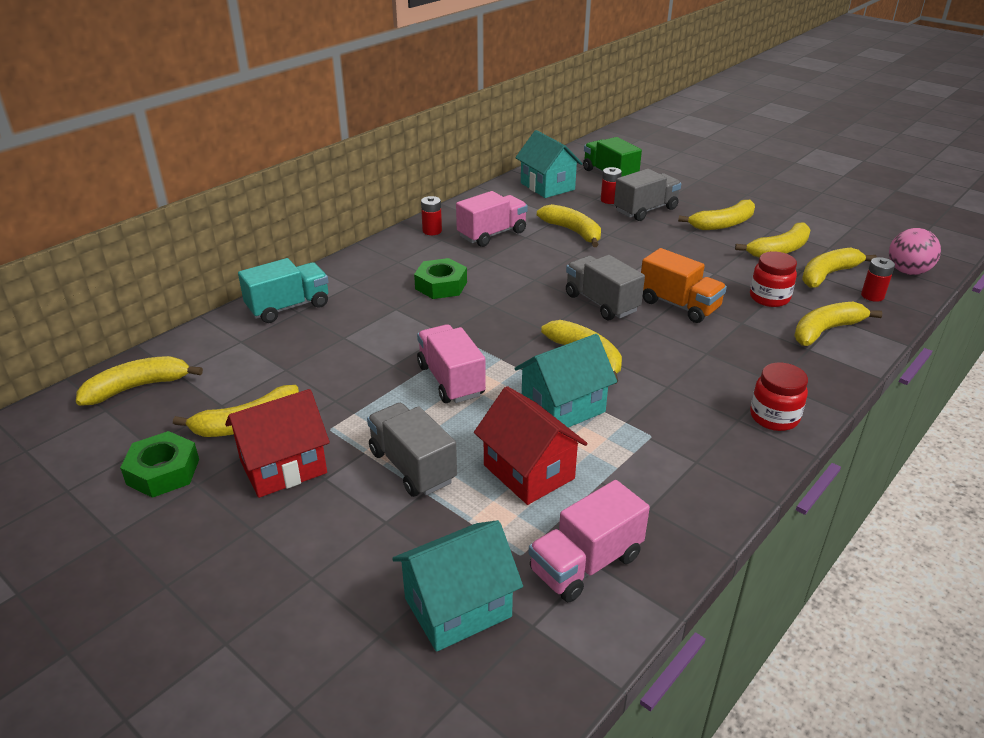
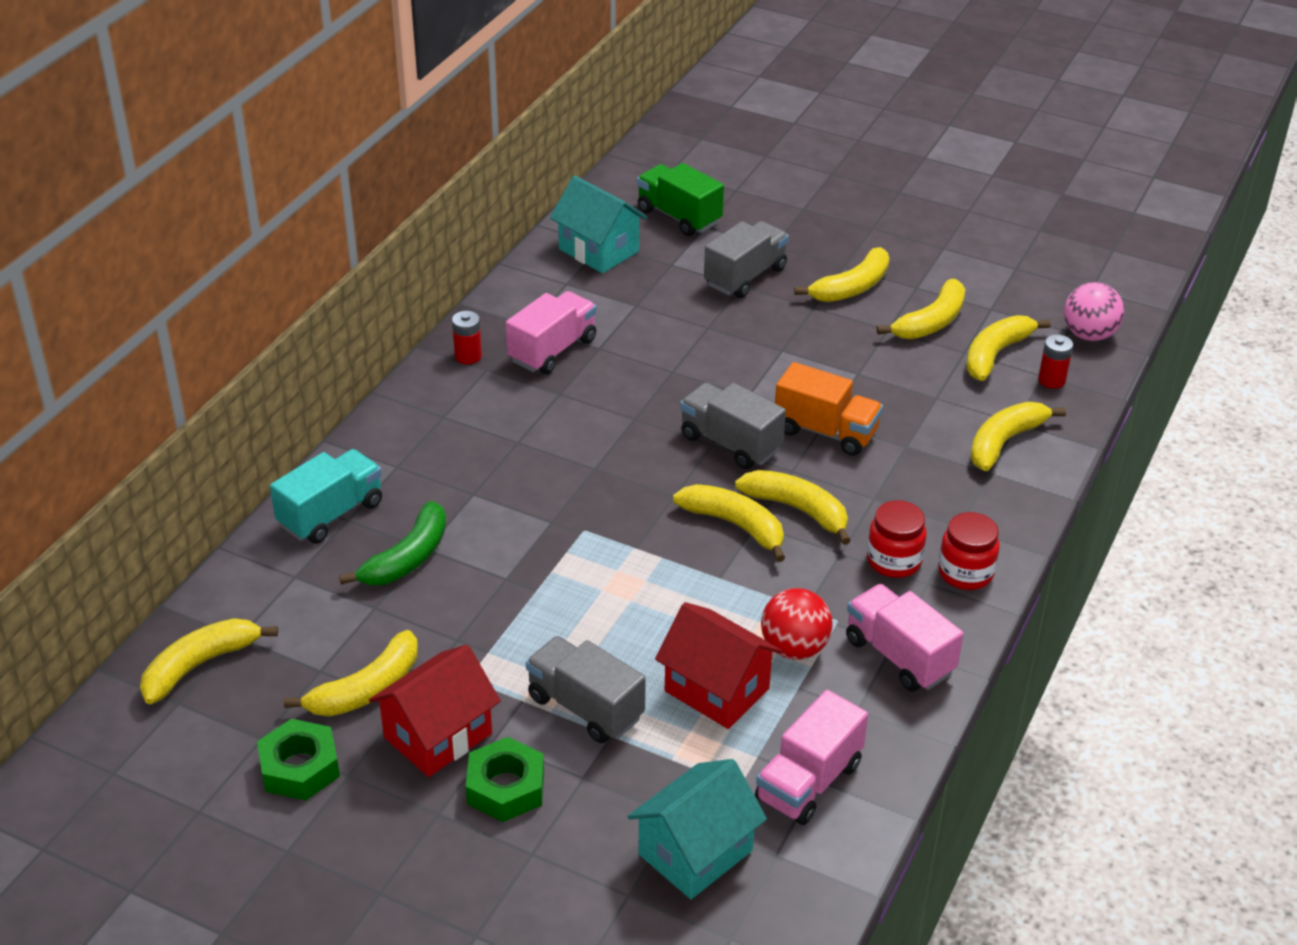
camera: 15 degrees left, 5 degrees up
green nut [414,258,467,299] -> green nut moved to [466,737,544,822]
pink truck [417,324,486,403] -> pink truck moved to [846,584,964,692]
turquoise house [514,334,617,428] -> none
yellow banana [537,204,601,247] -> yellow banana moved to [735,470,851,545]
red battery [601,167,622,204] -> none
red jar [750,251,797,307] -> red jar moved to [867,500,927,578]
none -> green banana [339,501,446,585]
none -> red ball [761,588,833,660]

